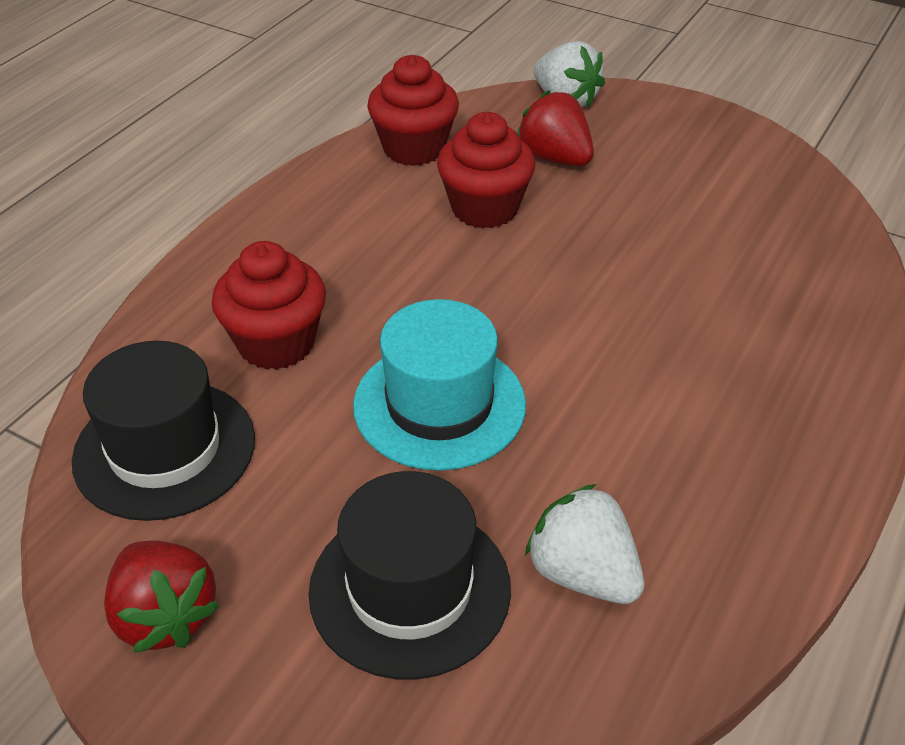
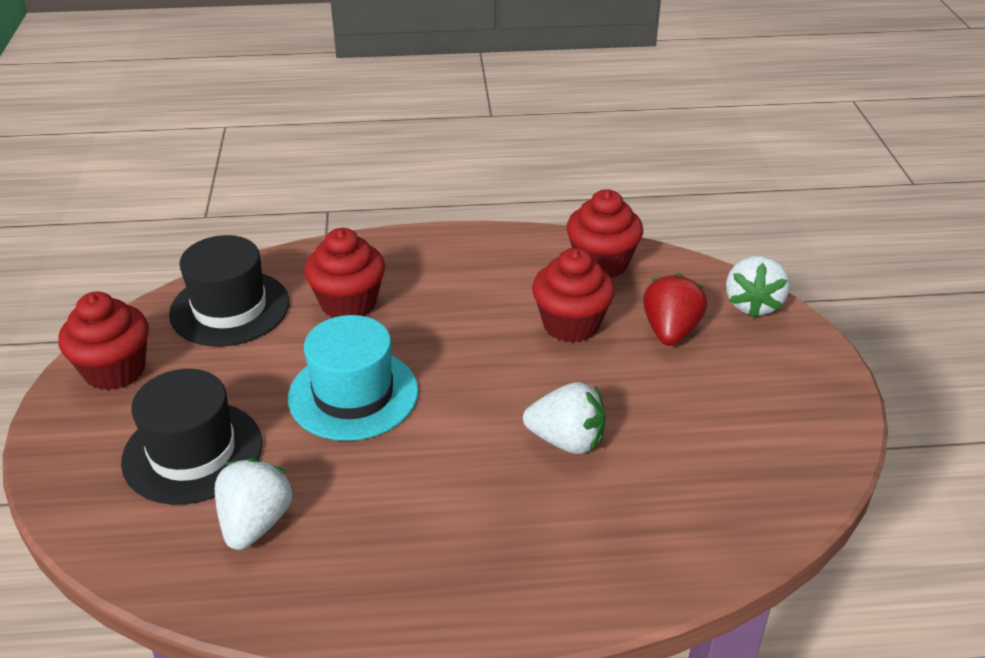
camera: 55 degrees right, 5 degrees down
red strawberry [104,541,220,653] -> red cupcake [58,292,149,391]
none -> white strawberry [523,382,606,454]

